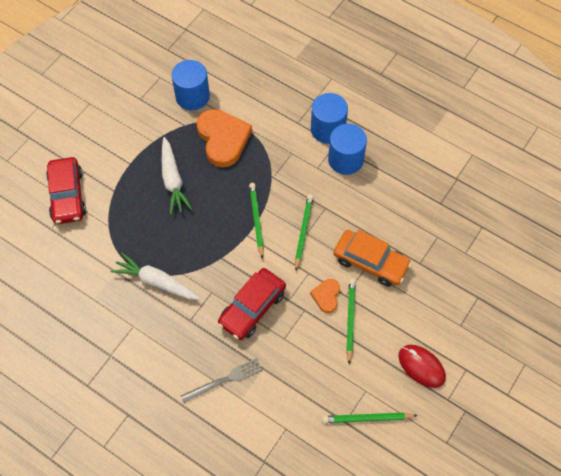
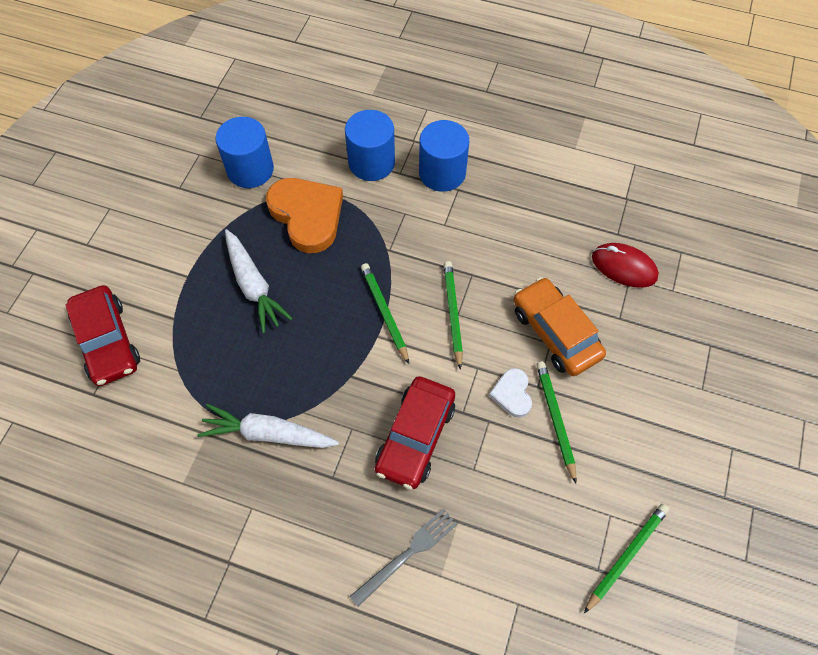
camera: 15 degrees left, 0 degrees up
orange heart [310,279,340,313] -> white heart [489,368,532,418]
green pencil [323,413,418,423] -> green pencil turned 150 degrees clockwise [584,504,669,613]
blue cylinder [328,124,367,175] -> blue cylinder moved to [345,110,395,181]
orange car [334,230,412,287] -> orange car turned 135 degrees counterclockwise [513,277,606,376]
red mouse [398,345,446,388] -> red mouse moved to [592,243,659,288]

